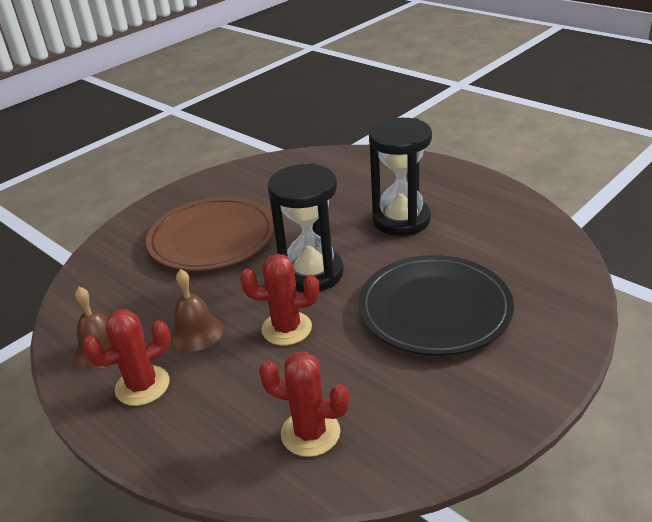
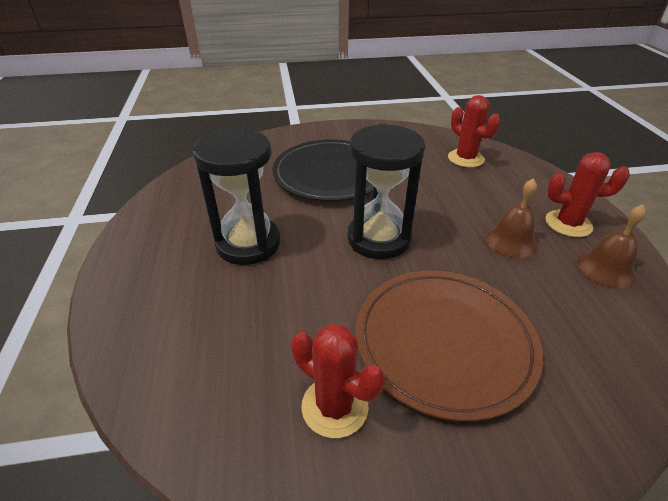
camera: 145 degrees left, 5 degrees up
red cactus [240,254,319,345] -> red cactus moved to [291,324,385,438]

